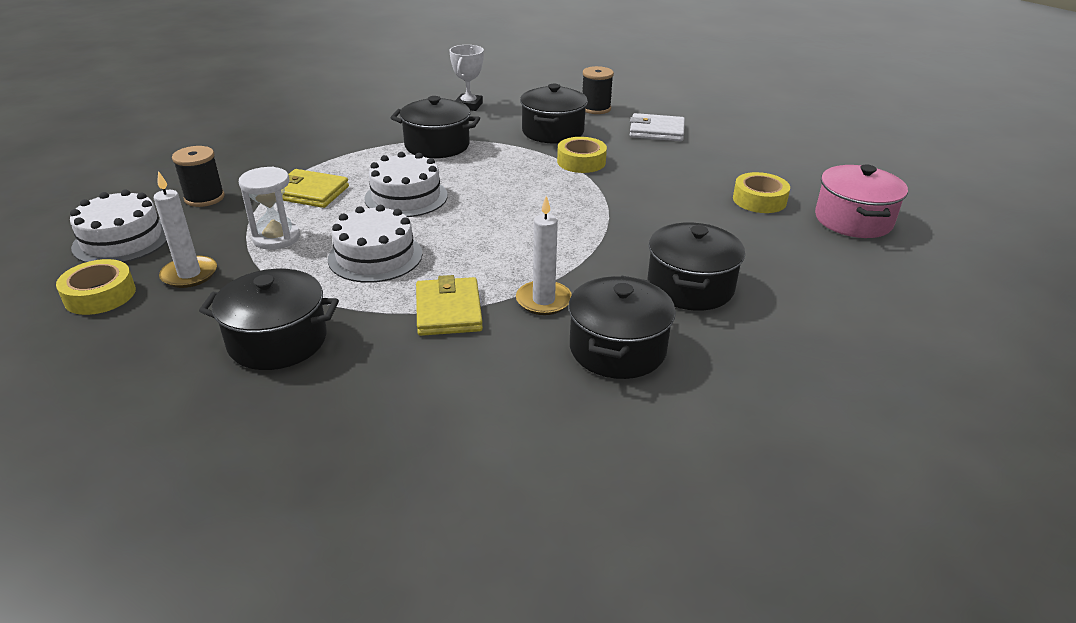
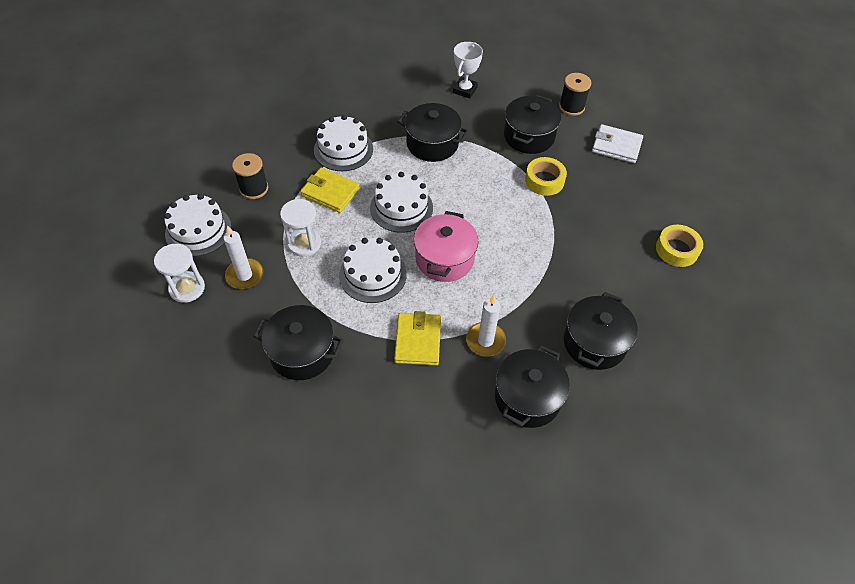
camera: 10 degrees right, 20 degrees up
yellow tape [56,259,136,315] -> white hourglass [154,244,205,303]
pink pot [815,164,908,238] -> pink pot moved to [414,211,479,282]
none -> white cake [314,115,373,171]

